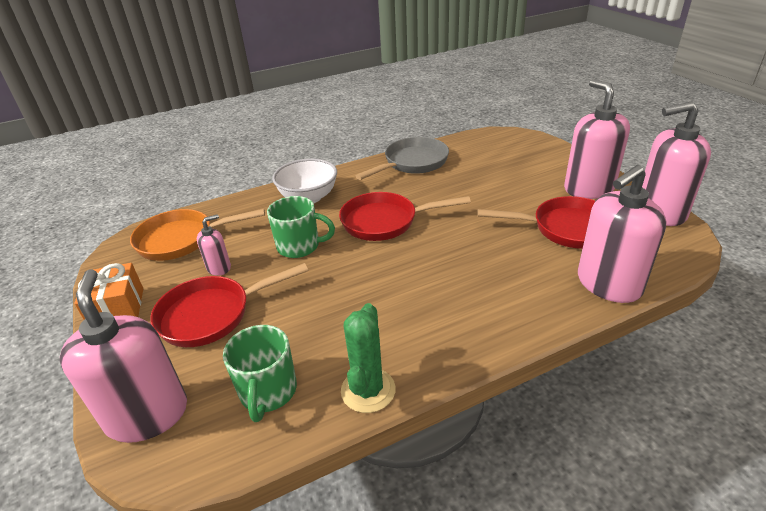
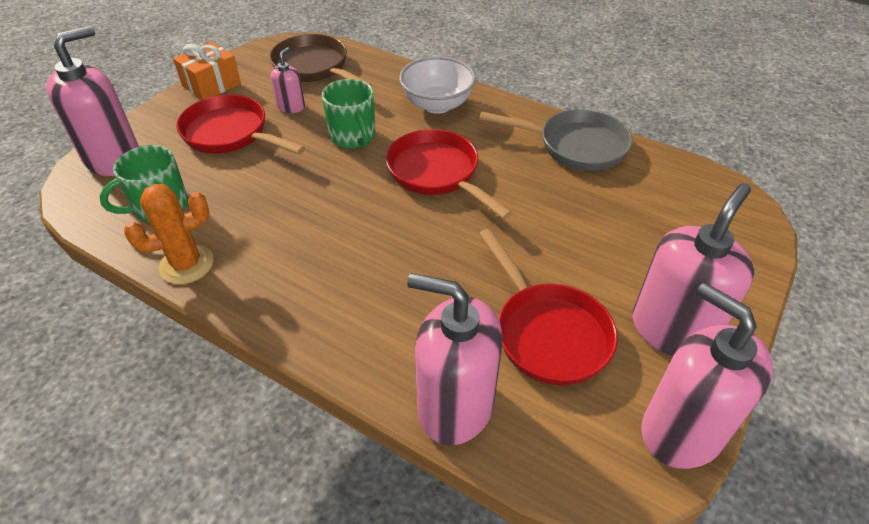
camera: 55 degrees right, 10 degrees up
orange pan [130,209,265,261] -> brown pan [270,34,372,87]
pink soap dispenser [197,214,231,276] -> pink soap dispenser turned 90 degrees counterclockwise [270,47,305,113]
green cactus [341,303,396,413] -> orange cactus [124,184,214,284]

